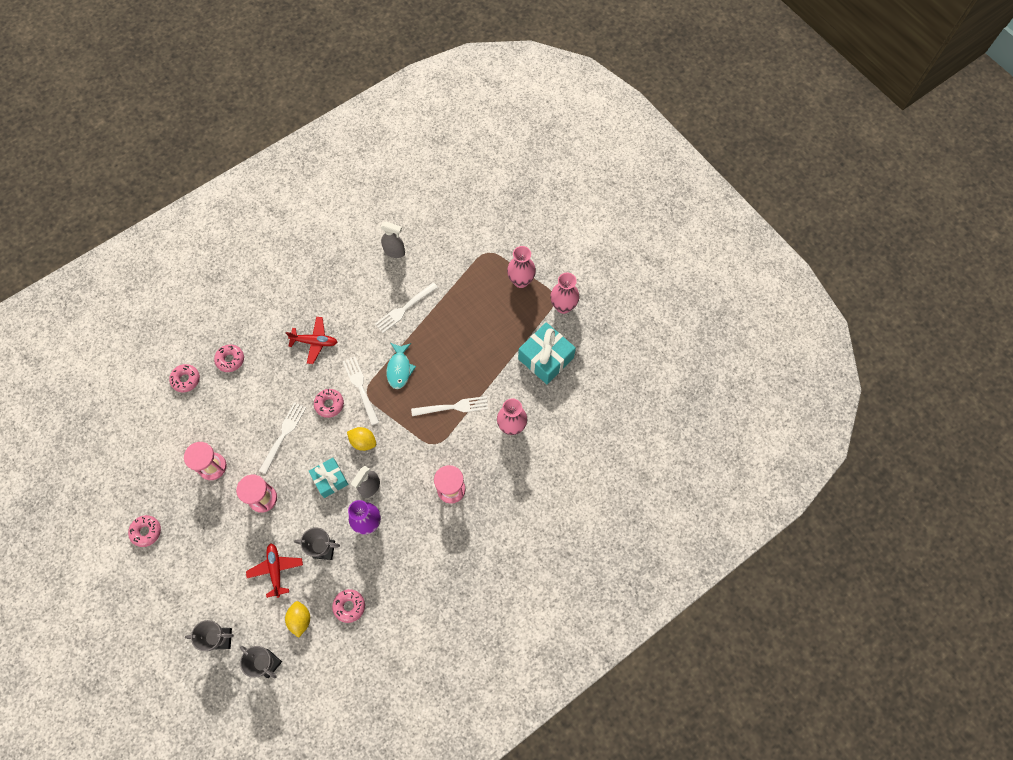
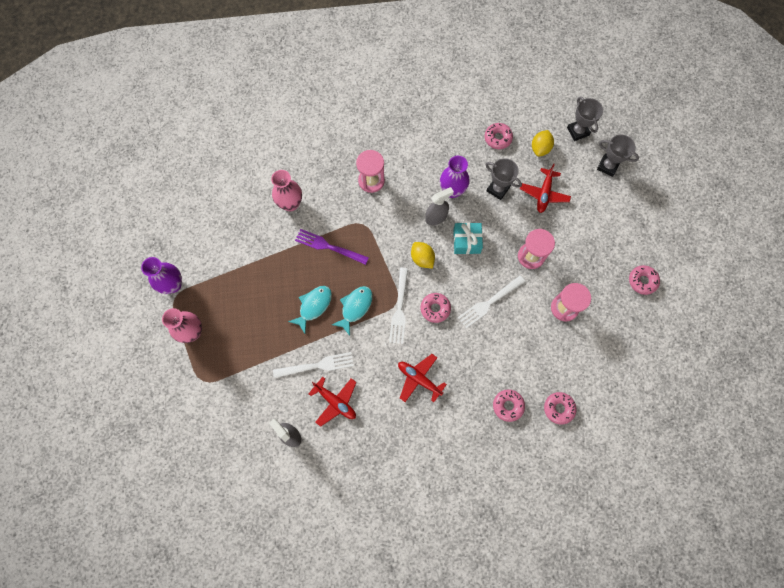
camera: 150 degrees left, 5 degrees up
white fork [411,396,488,416] -> purple fork [295,229,369,265]
turquoise gift [518,322,576,384] -> none
pink vase [550,273,579,314] -> purple vase [141,257,182,294]
none -> turquoise fish [288,286,332,333]
none -> red plane [309,377,357,427]

